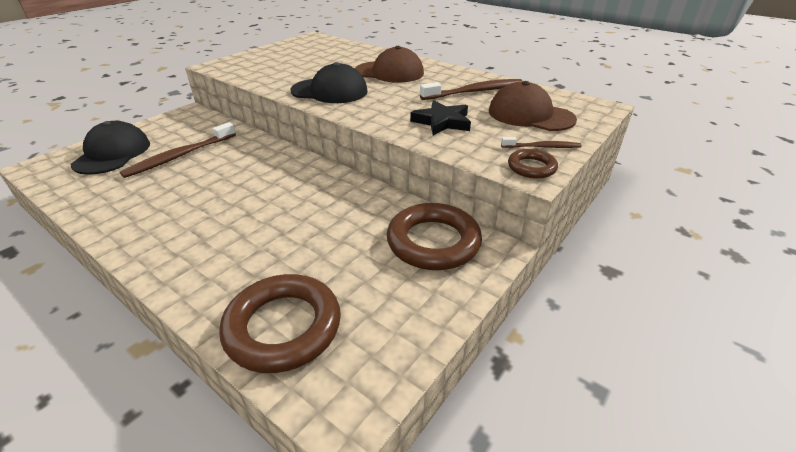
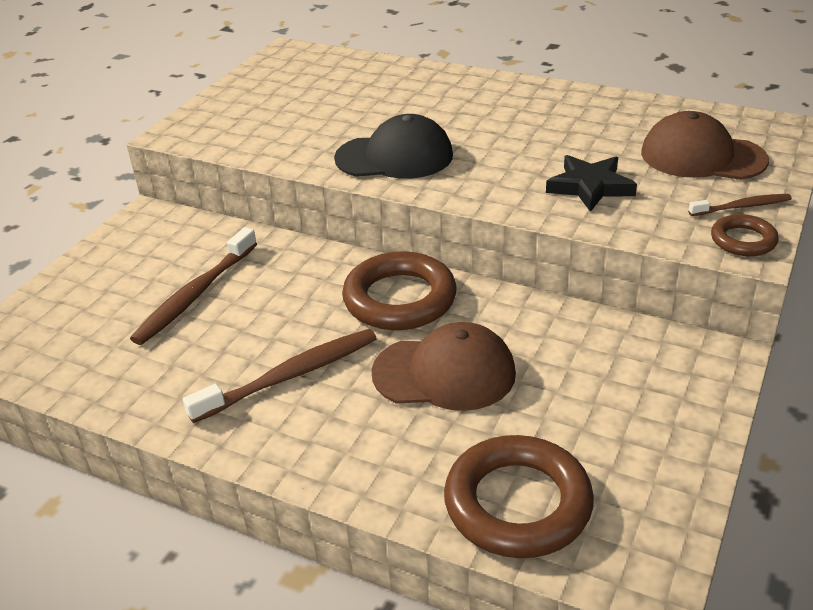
camera: 10 degrees left, 0 degrees up
black cap [71,121,150,175] -> none
brown cap [355,46,424,83] -> brown cap moved to [371,322,516,411]
brown ring [387,203,482,270] -> brown ring moved to [342,251,457,330]
brown toothbrush [420,79,523,100] -> brown toothbrush moved to [183,329,377,423]

